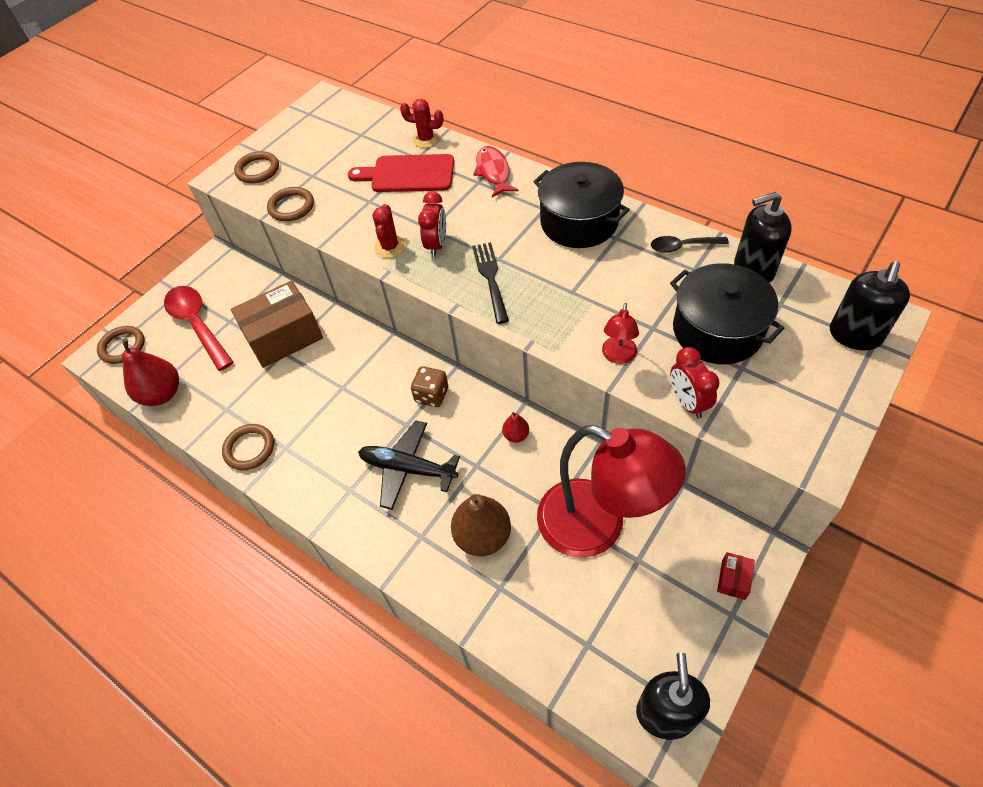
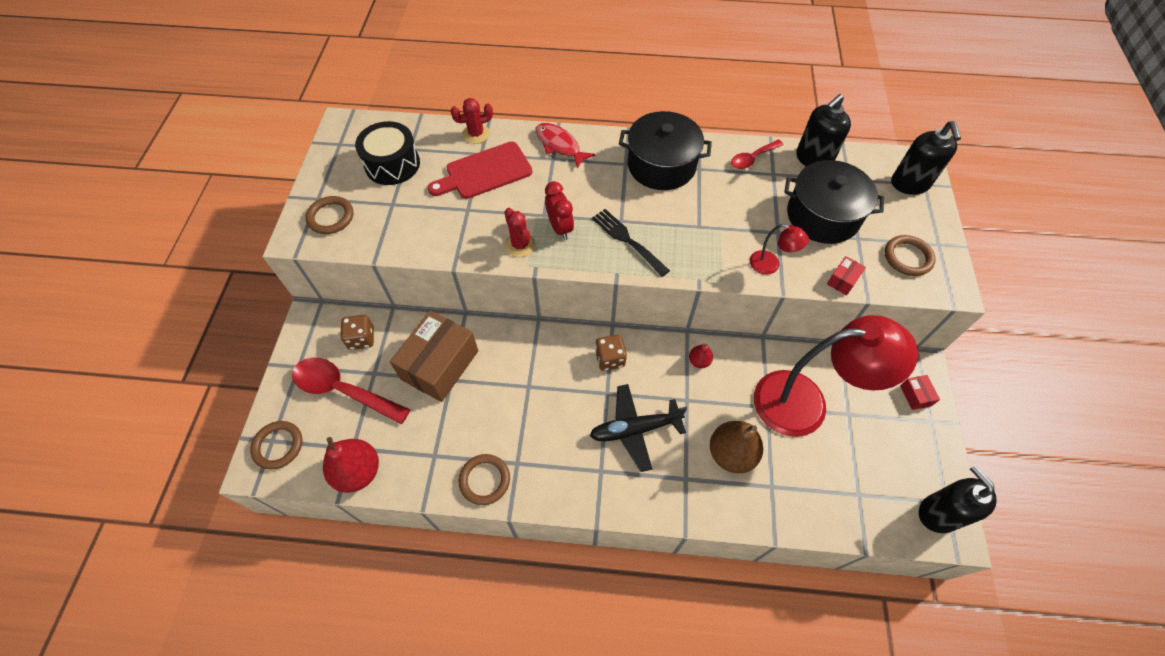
camera: 35 degrees left, 5 degrees up
brown ring [267,187,314,221] -> brown ring moved to [884,235,936,276]
red lamp [602,303,639,364] -> red lamp turned 45 degrees counterclockwise [750,224,809,275]
black spoon [651,236,729,253] -> red spoon [731,140,784,169]
red clock [670,347,720,419] -> red box [827,256,866,295]
none -> brown dice [340,315,374,350]
none -> black drum [355,121,420,185]

